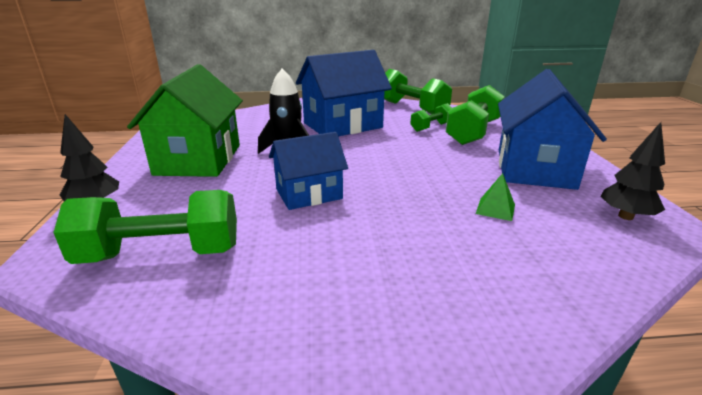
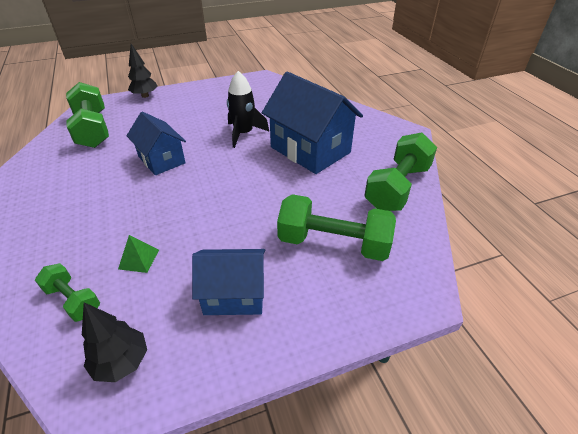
camera: 75 degrees right, 15 degrees up
green house [127,64,243,177] -> none
green dumbbell [410,103,452,132] -> green dumbbell moved to [35,263,100,322]
blue house [498,69,607,190] -> blue house [192,249,265,315], size x0.61

